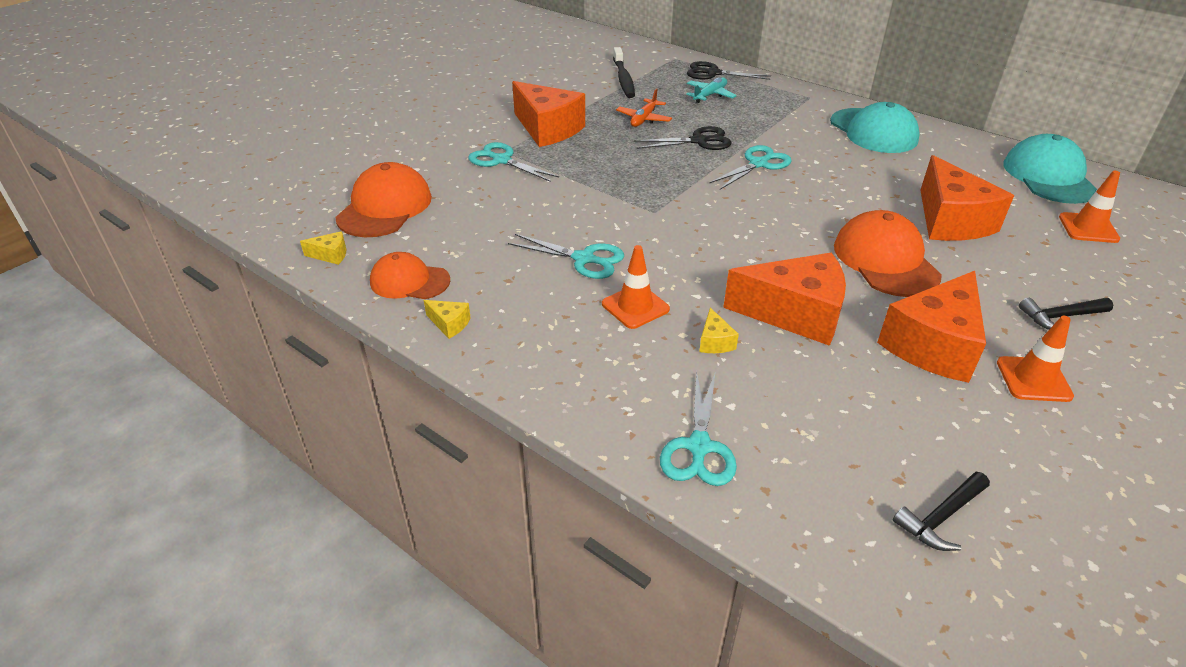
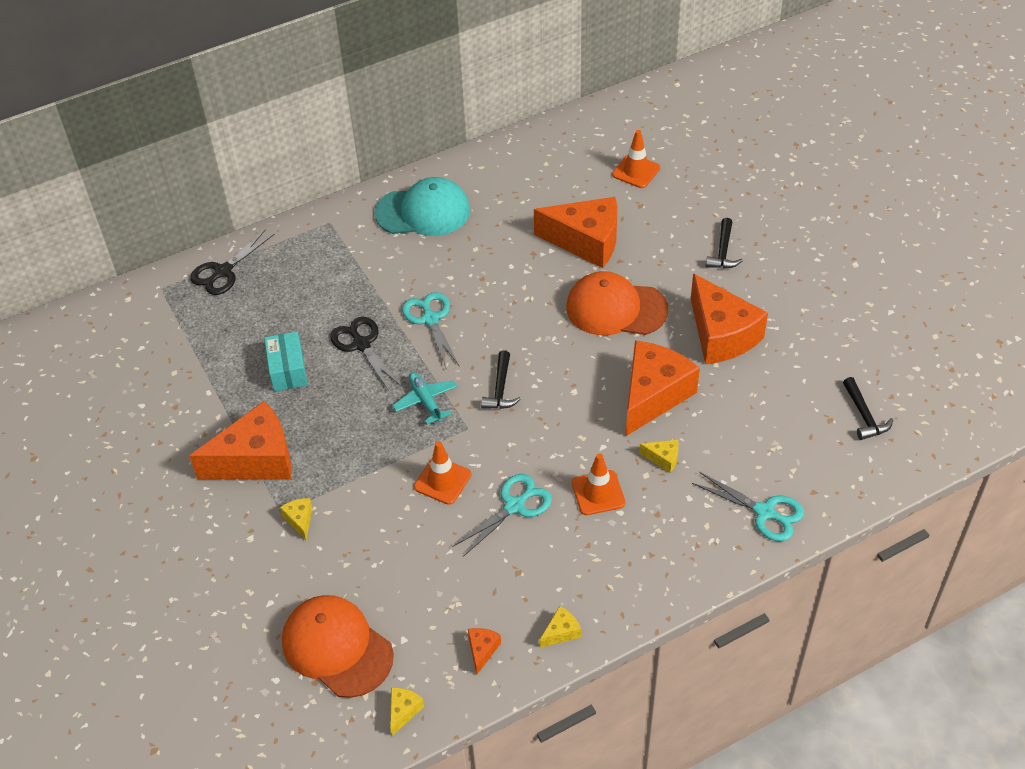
camera: 65 degrees left, 10 degrees up
orange cap [370,252,450,299] -> orange cheese [468,628,501,674]
turquoise scissors [468,142,559,182] -> yellow cheese [280,498,312,540]
black toothbrush [613,47,635,98] -> none
orange plane [616,88,672,127] -> turquoise box [264,331,308,392]
black scissors [634,126,732,150] -> black scissors turned 45 degrees counterclockwise [330,317,402,392]
turquoise plane [686,77,737,103] -> turquoise plane moved to [392,372,457,424]
orange traffic cone [997,316,1074,402] -> orange traffic cone moved to [414,441,471,505]
turquoise cap [1003,134,1098,204] -> none
none -> black hammer [481,350,521,409]

